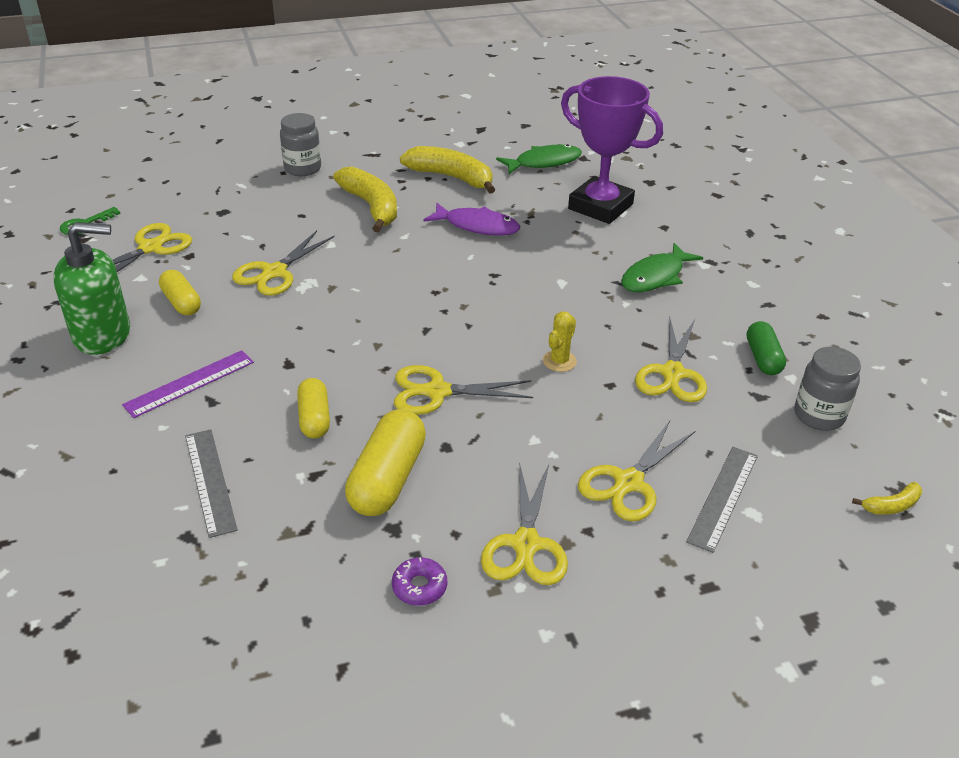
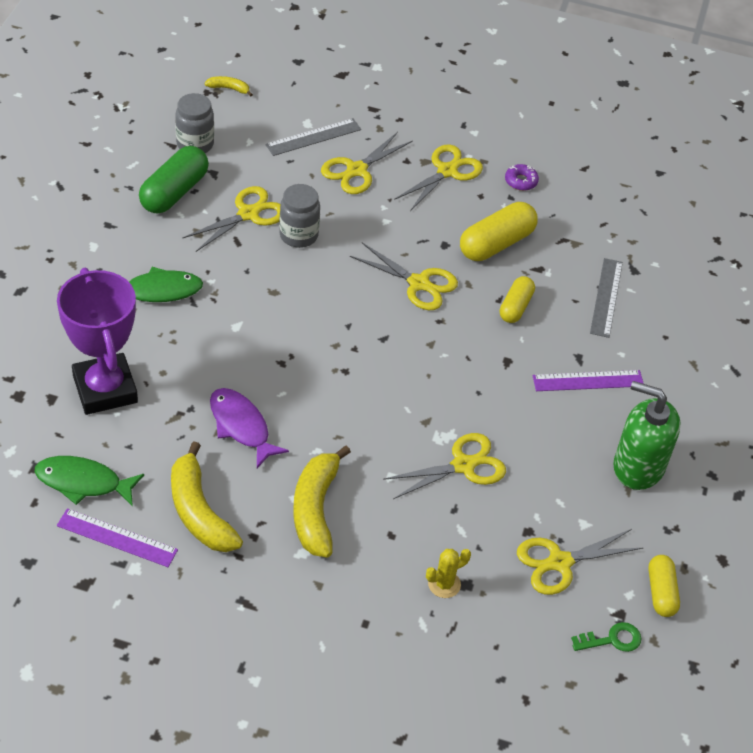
camera: 150 degrees left, 10 degrees up
yellow capsule [159,270,201,316] -> yellow capsule moved to [648,555,680,617]
grey jar [280,113,321,176] -> grey jar moved to [279,184,320,248]
yellow cactus [543,311,577,372] -> yellow cactus moved to [426,549,471,598]
yellow scissors [578,421,695,521] -> yellow scissors turned 150 degrees clockwise [321,132,413,194]
green capsule [747,321,786,375] -> green capsule [139,146,209,213], size x1.62
none -> purple ruler [57,508,178,567]

